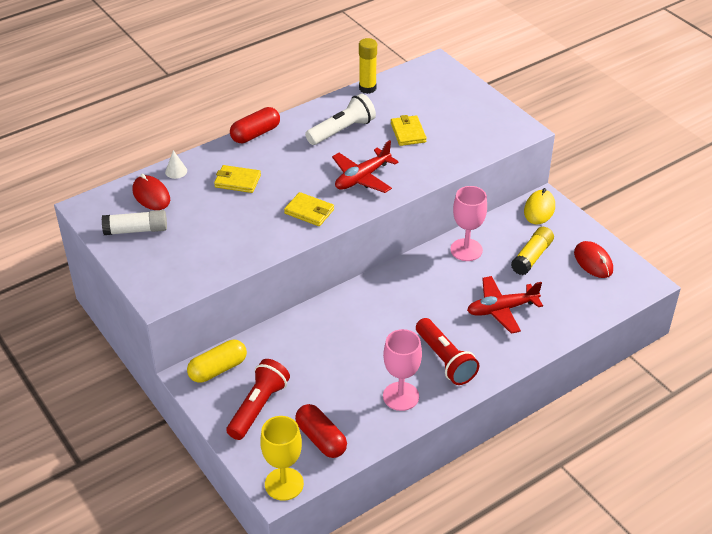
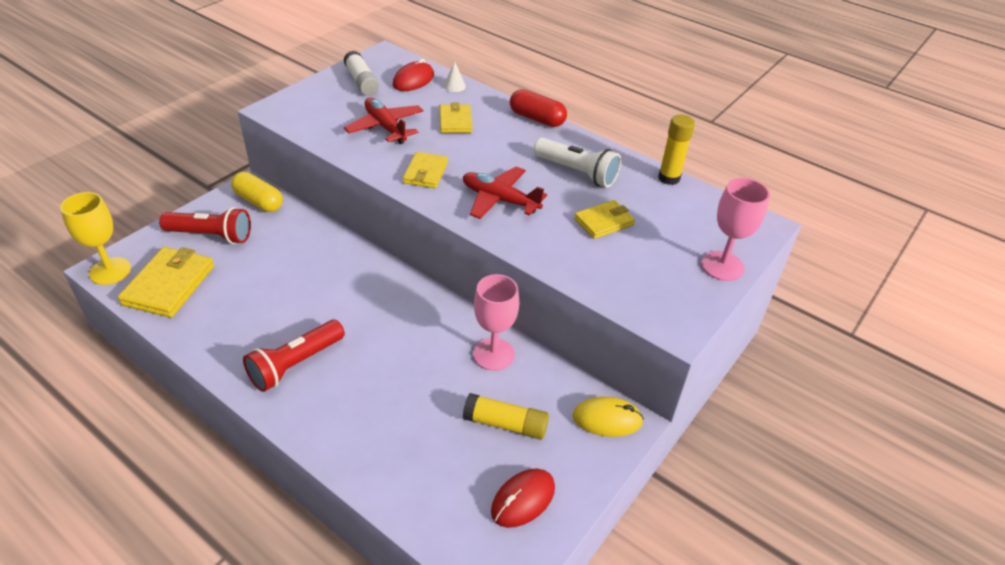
camera: 70 degrees right, 0 degrees up
red capsule [295,404,347,458] -> yellow wallet [118,247,214,318]
pink goblet [383,329,422,411] -> pink goblet moved to [701,178,770,281]
red plane [467,276,543,334] -> red plane moved to [344,98,424,144]

